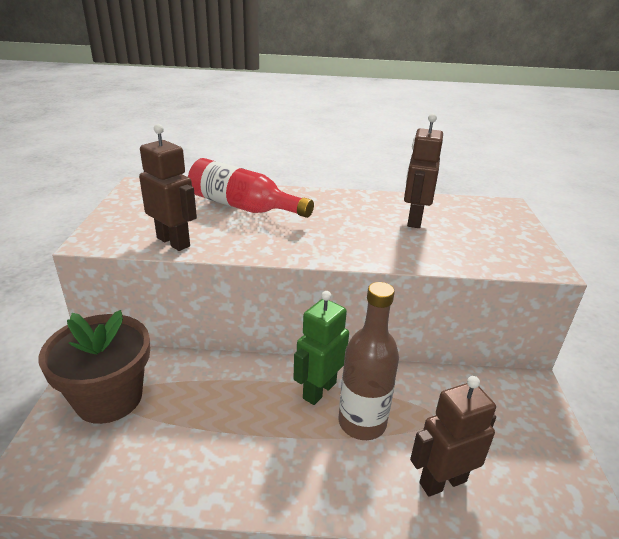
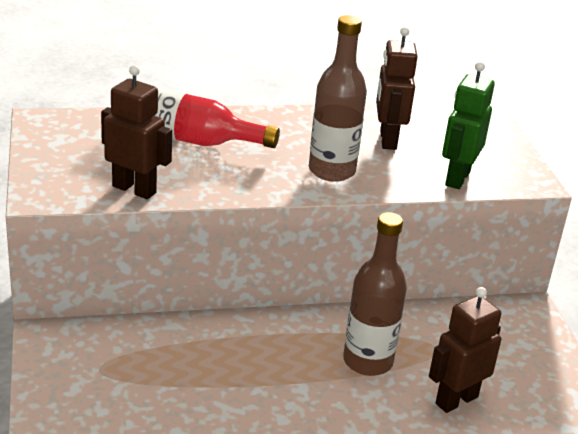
camera: 15 degrees left, 0 degrees up
brown flower pot [39,310,150,424] -> none
green robot [293,291,349,405] -> green robot moved to [442,62,495,189]
none -> brown bottle [309,15,367,182]

